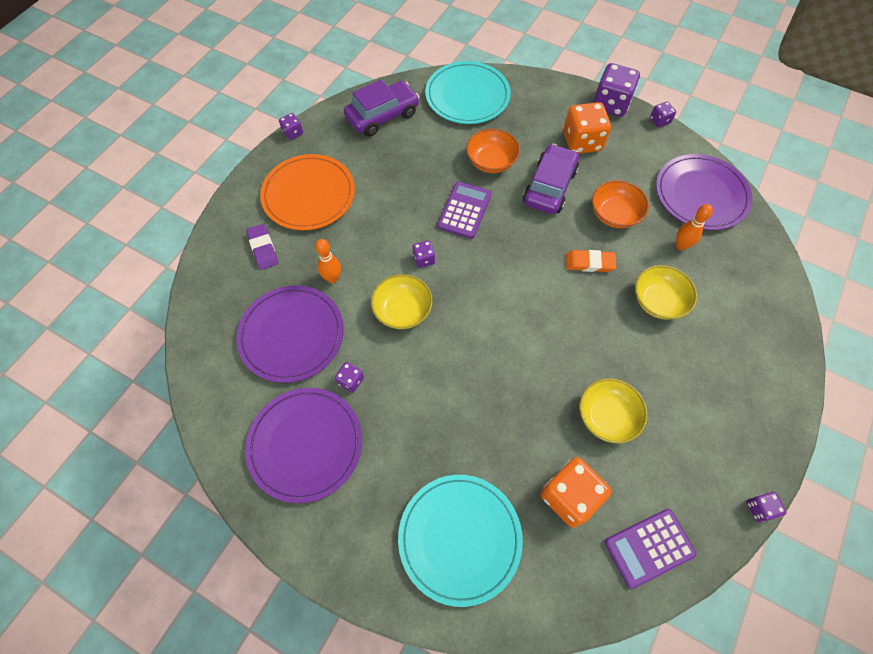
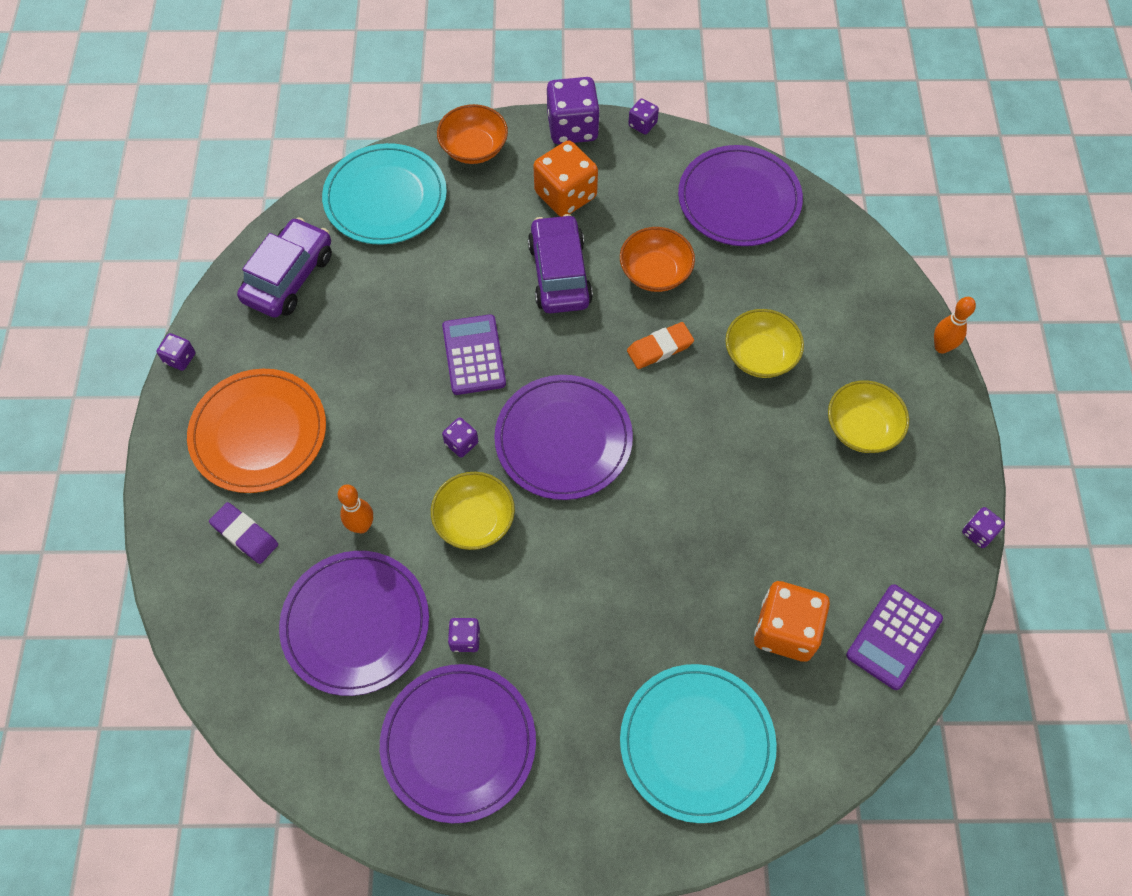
camera: 30 degrees left, 0 degrees up
orange bowl [466,129,520,173] -> orange bowl moved to [437,104,508,164]
yellow bowl [580,378,648,444] -> yellow bowl moved to [828,380,909,453]
orange bowling pin [676,204,713,250] -> orange bowling pin moved to [934,297,976,354]
none -> purple plate [494,375,633,500]

